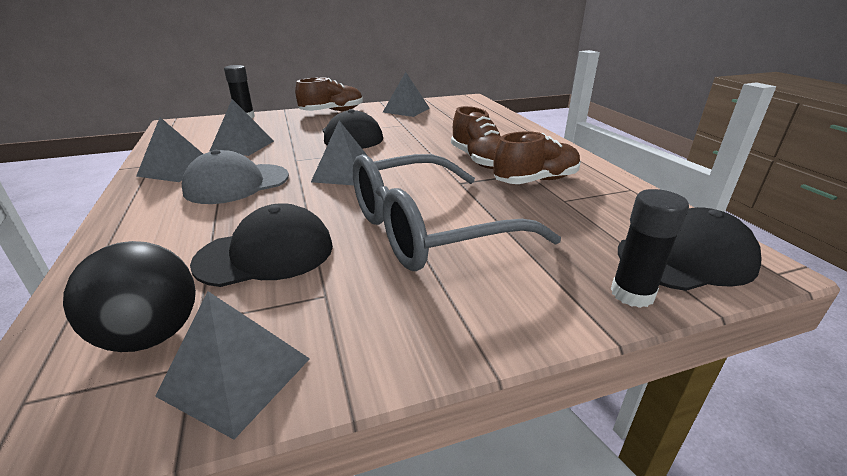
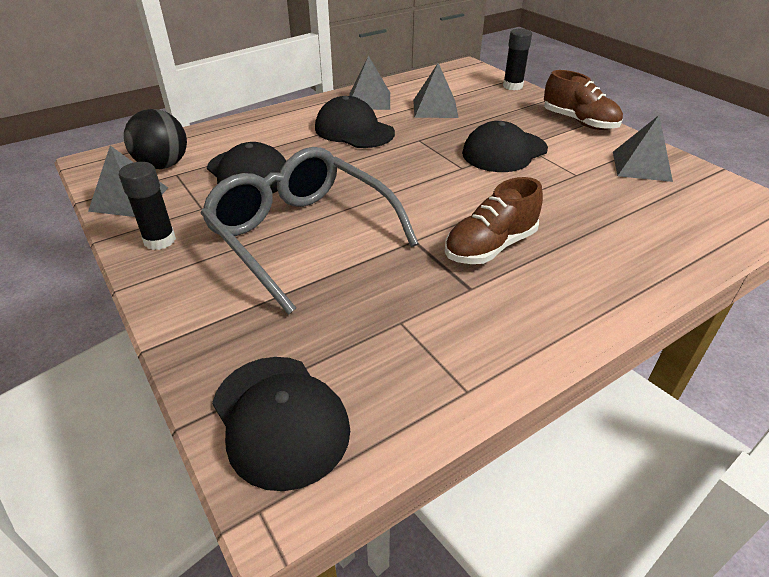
camera: 75 degrees right, 10 degrees up
grey cap [182,150,289,204] -> black cap [315,96,395,148]
grey pyramid [311,121,368,185] -> none
brown shoe [493,131,581,184] -> none
black glue stick [611,189,689,308] -> black glue stick moved to [119,162,176,250]

